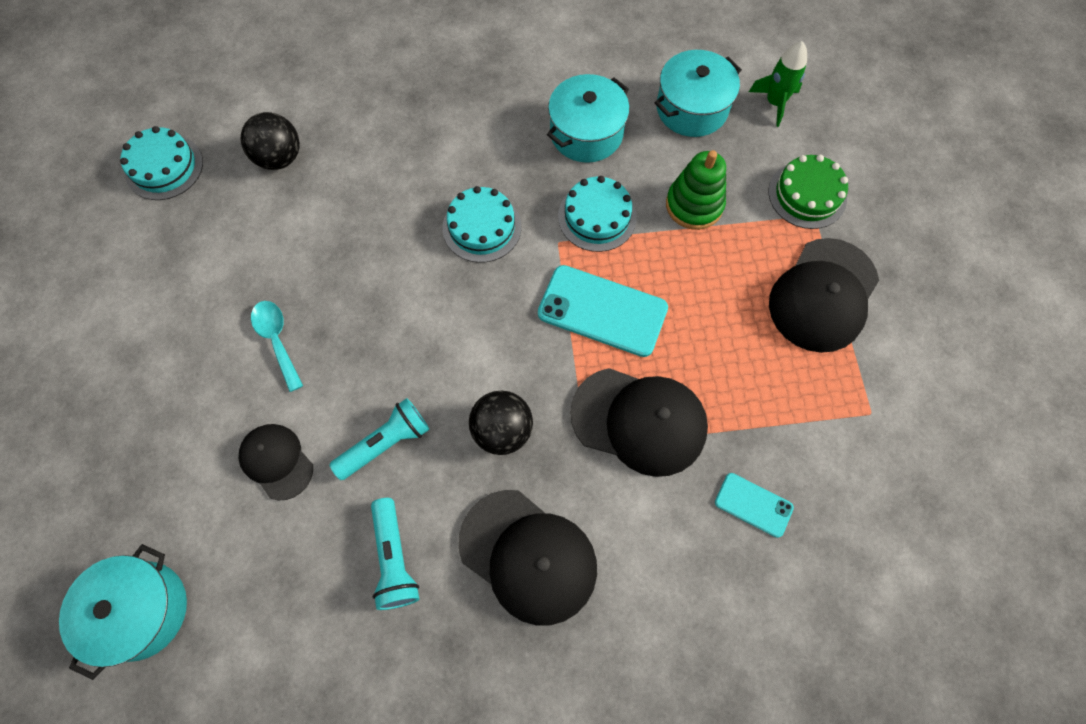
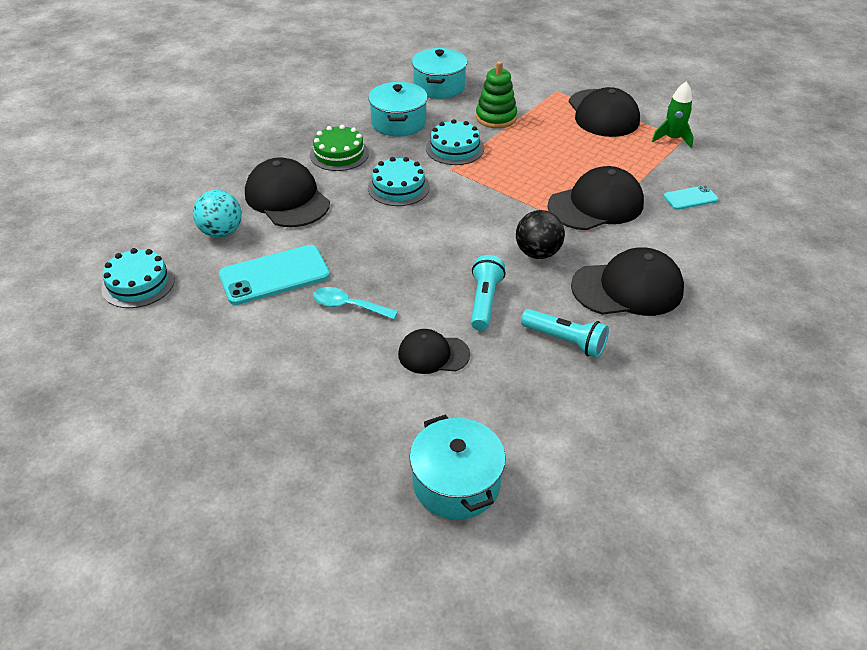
camera: 45 degrees left, 25 degrees down
black ball [241,112,300,170] -> turquoise ball [193,190,242,238]
turquoise phone [538,265,668,357] -> turquoise phone moved to [219,245,330,305]
green rocket [749,41,807,127] -> green rocket moved to [652,81,693,148]
green cake [769,155,848,229] -> green cake moved to [310,125,369,171]
none -> black cap [245,157,330,227]

